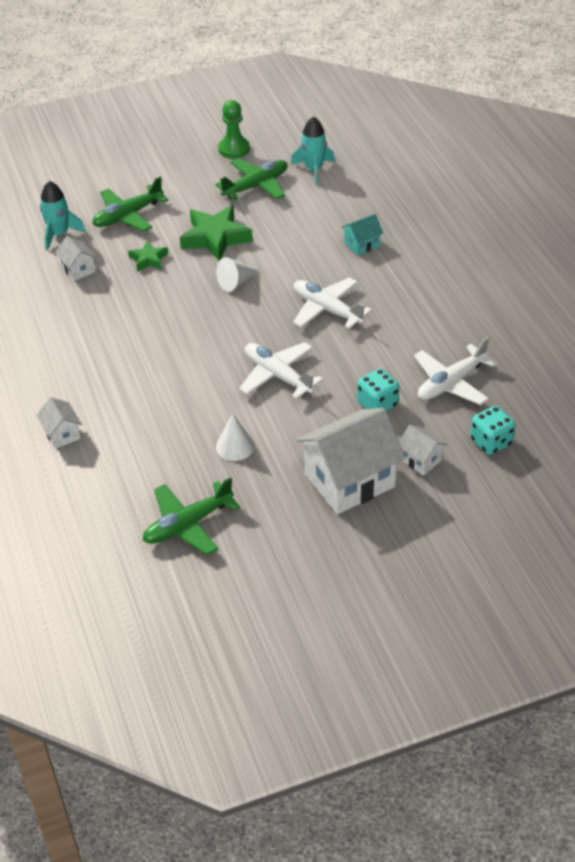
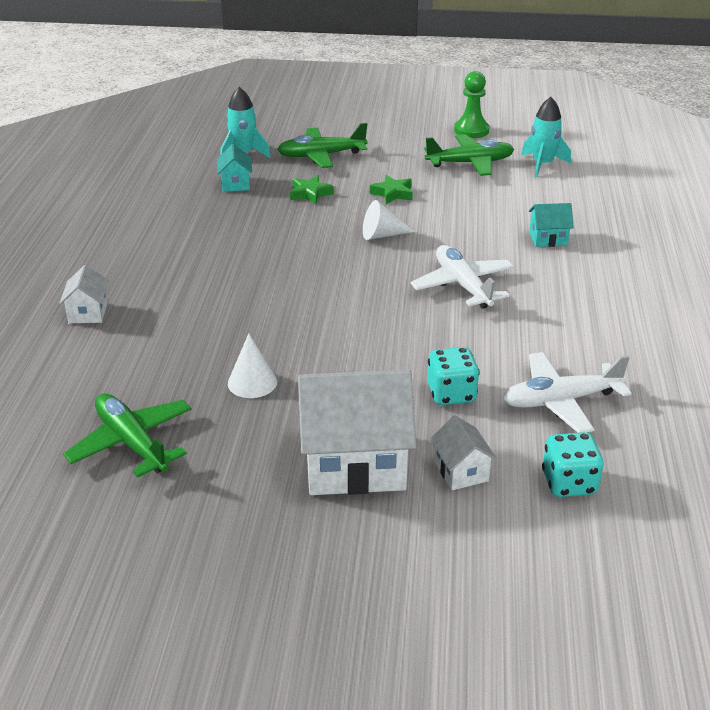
camera: 25 degrees right, 10 degrees down
white house [55,236,97,281] -> turquoise house [217,144,252,192]
green plane [143,477,240,555] -> green plane turned 60 degrees clockwise [63,393,192,478]
green star [180,205,253,261] -> green star [370,175,413,204], size x0.54
white plane [239,342,323,399] -> none

